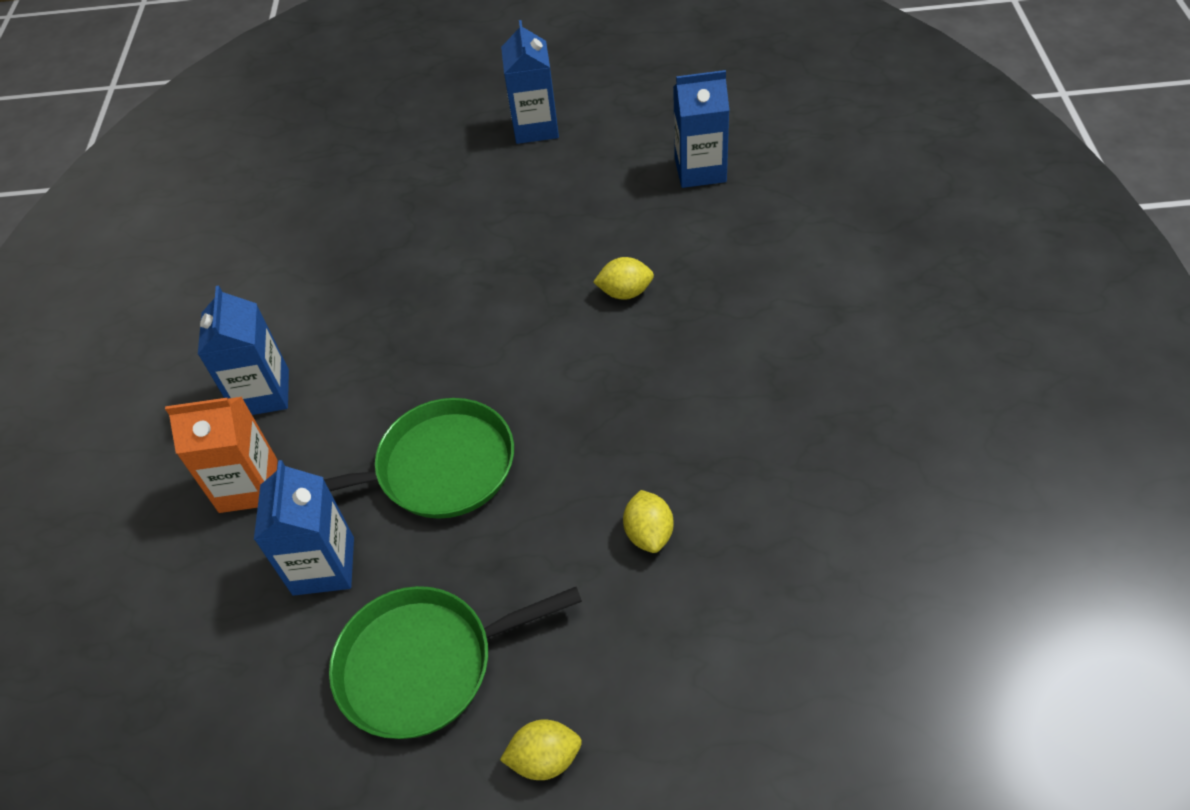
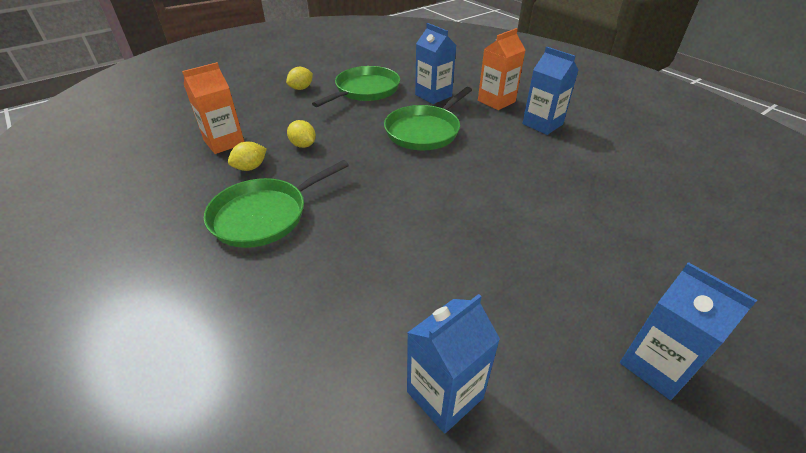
camera: 140 degrees right, 10 degrees down
yellow lemon [593,257,654,300] -> yellow lemon moved to [228,142,267,171]
none -> orange carton [182,62,244,154]
none -> green pan [204,160,349,248]

